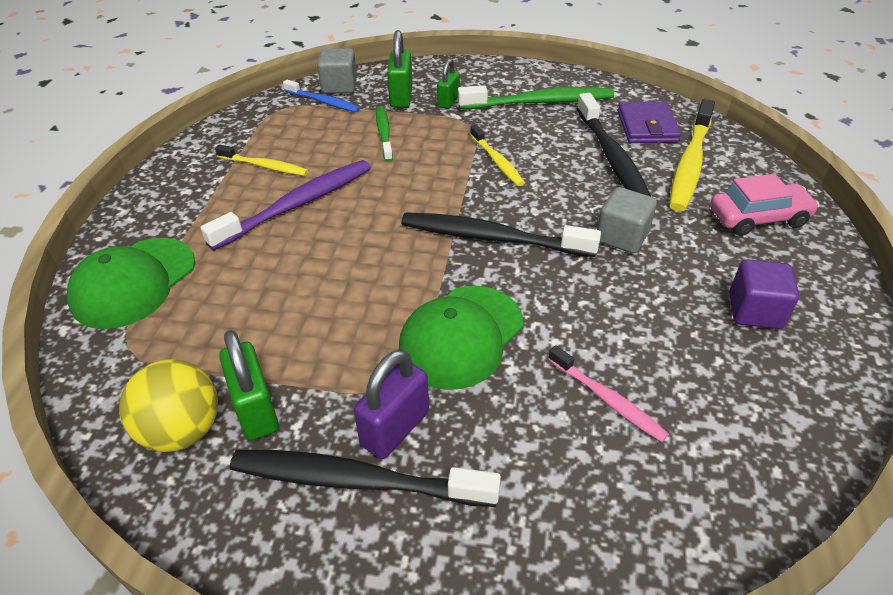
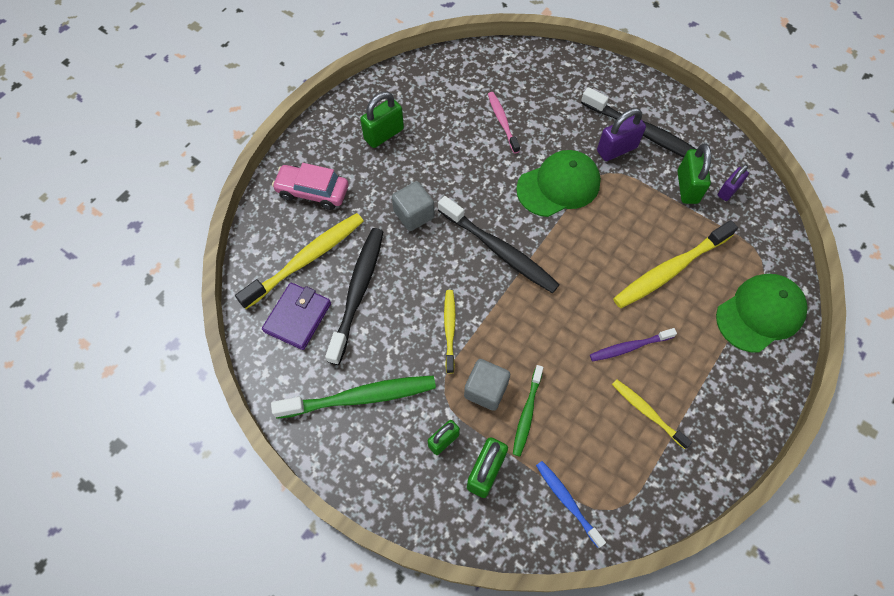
camera: 155 degrees left, 20 degrees up
yellow ball [119,359,218,452] -> purple padlock [718,164,749,201]
purple toothbrush [200,160,371,251] -> purple toothbrush [590,328,677,361], size x0.57
grey cube [317,48,357,94] -> grey cube moved to [464,359,510,411]
green toothbrush [458,85,614,109] -> green toothbrush turned 150 degrees clockwise [271,376,436,419]
purple cube [729,259,799,329] -> green padlock [360,92,404,148]
none -> yellow toothbrush [613,220,738,308]

